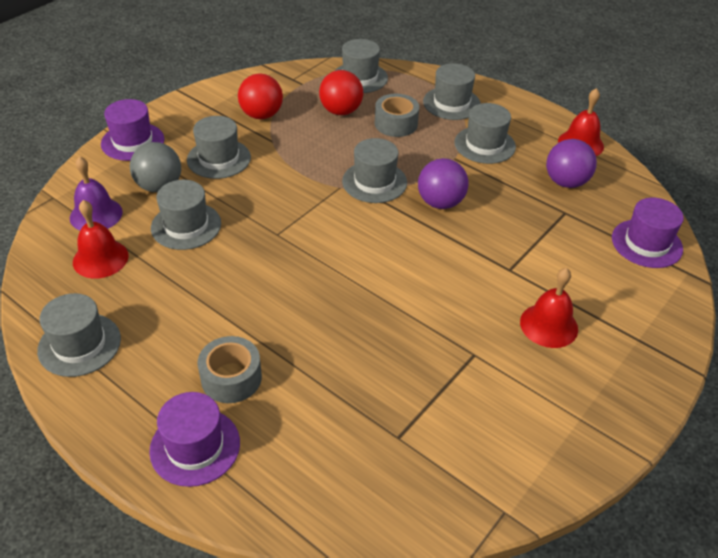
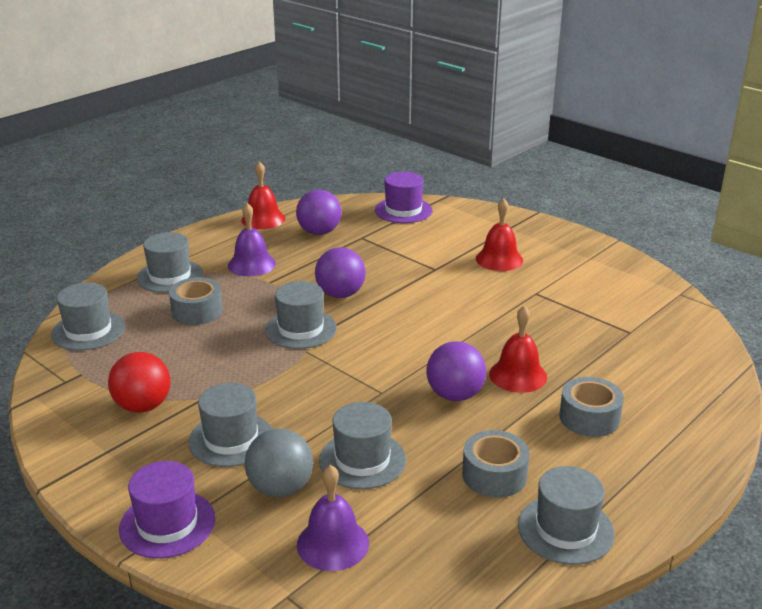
camera: 85 degrees left, 15 degrees down
red bell [73,200,129,278] -> red bell moved to [489,306,547,393]
purple hat [149,392,240,487] -> none
red ball [319,70,363,115] -> none
grey hat [454,103,516,164] -> purple bell [228,203,276,276]
none -> purple ball [426,341,486,401]
none -> grey tape [462,430,529,498]

